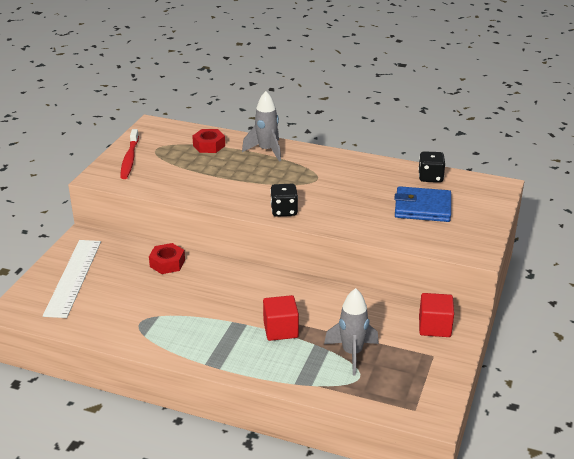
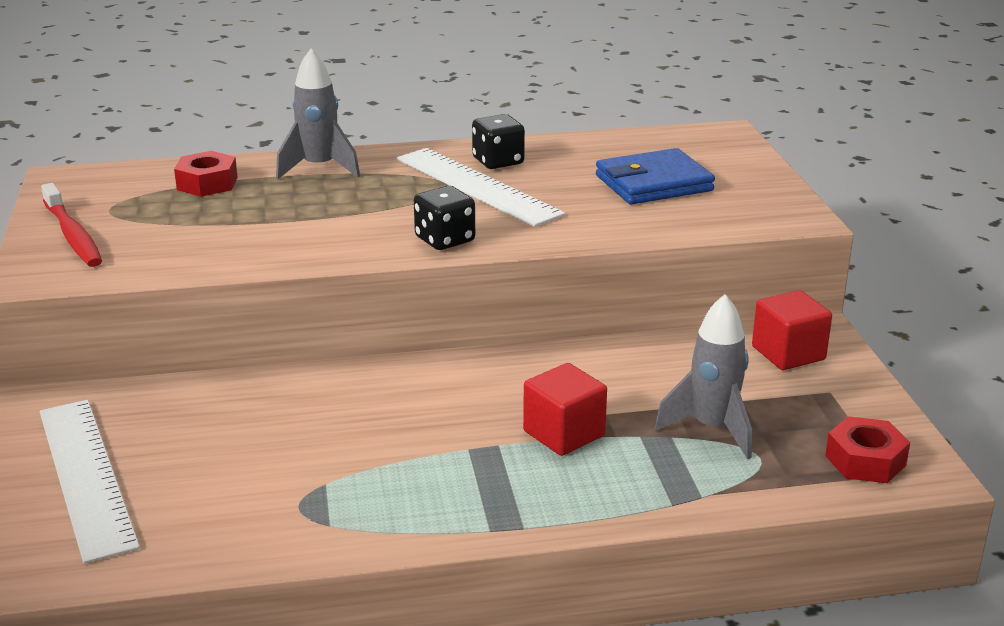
camera: 30 degrees left, 5 degrees down
red nut [149,243,185,274] -> red nut moved to [825,416,910,483]
black dice [418,151,445,182] -> black dice moved to [472,114,525,169]
none -> white ruler [397,148,566,227]

